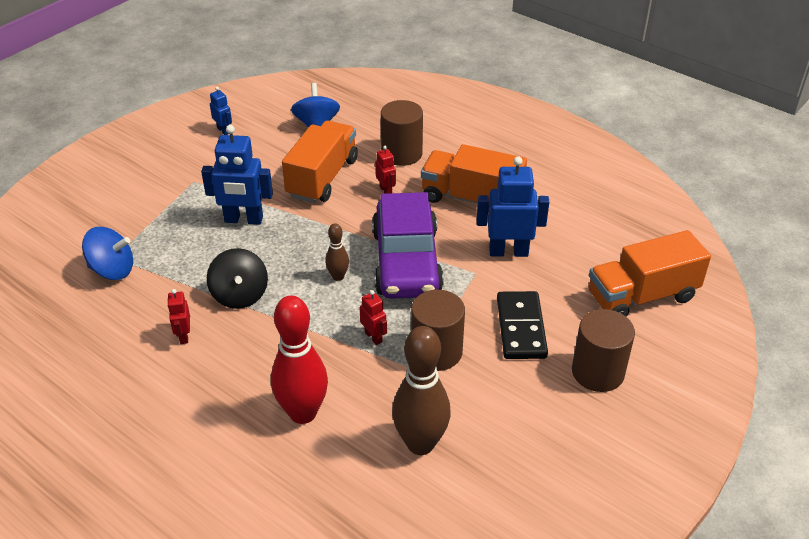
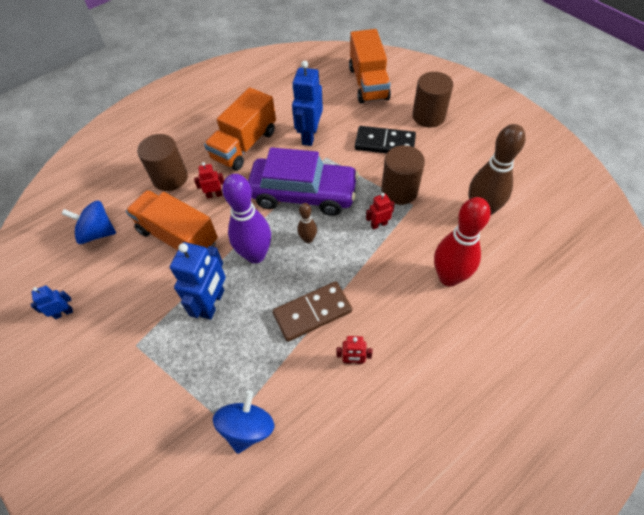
camera: 75 degrees left, 15 degrees up
black spinning top [207,248,268,309] -> brown domino [273,281,352,342]
none -> purple bowling pin [222,174,271,263]

